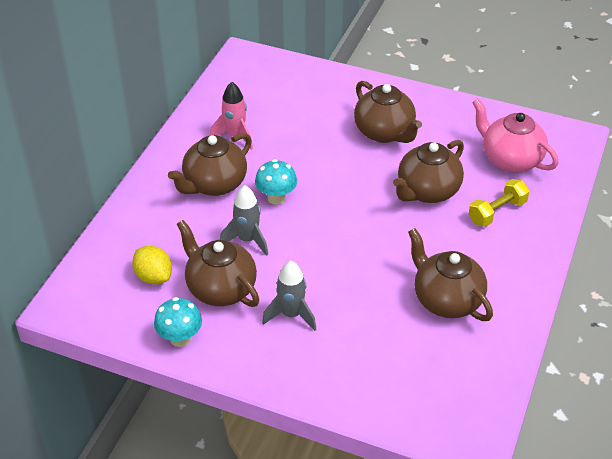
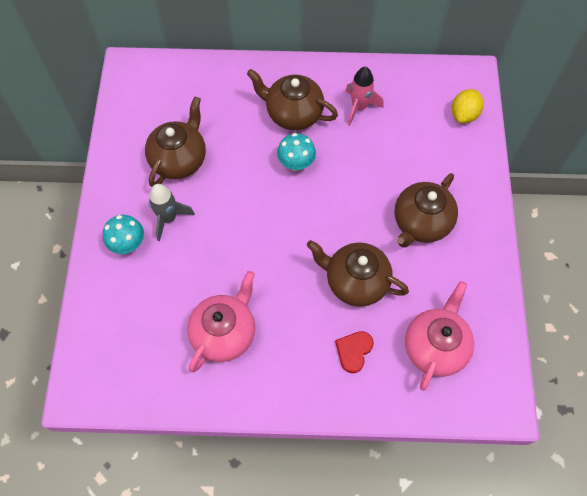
camera: 70 degrees right, 20 degrees up
yellow lemon [132,246,172,285] -> yellow lemon moved to [452,89,484,123]
turquoise mushroom [154,297,202,347] -> turquoise mushroom moved to [103,215,144,254]
grey rocket [220,185,268,256] -> none
brown teapot [408,228,493,321] -> pink teapot [187,271,255,372]
yellow dumbbell [468,179,530,227] -> red heart [335,331,374,373]

